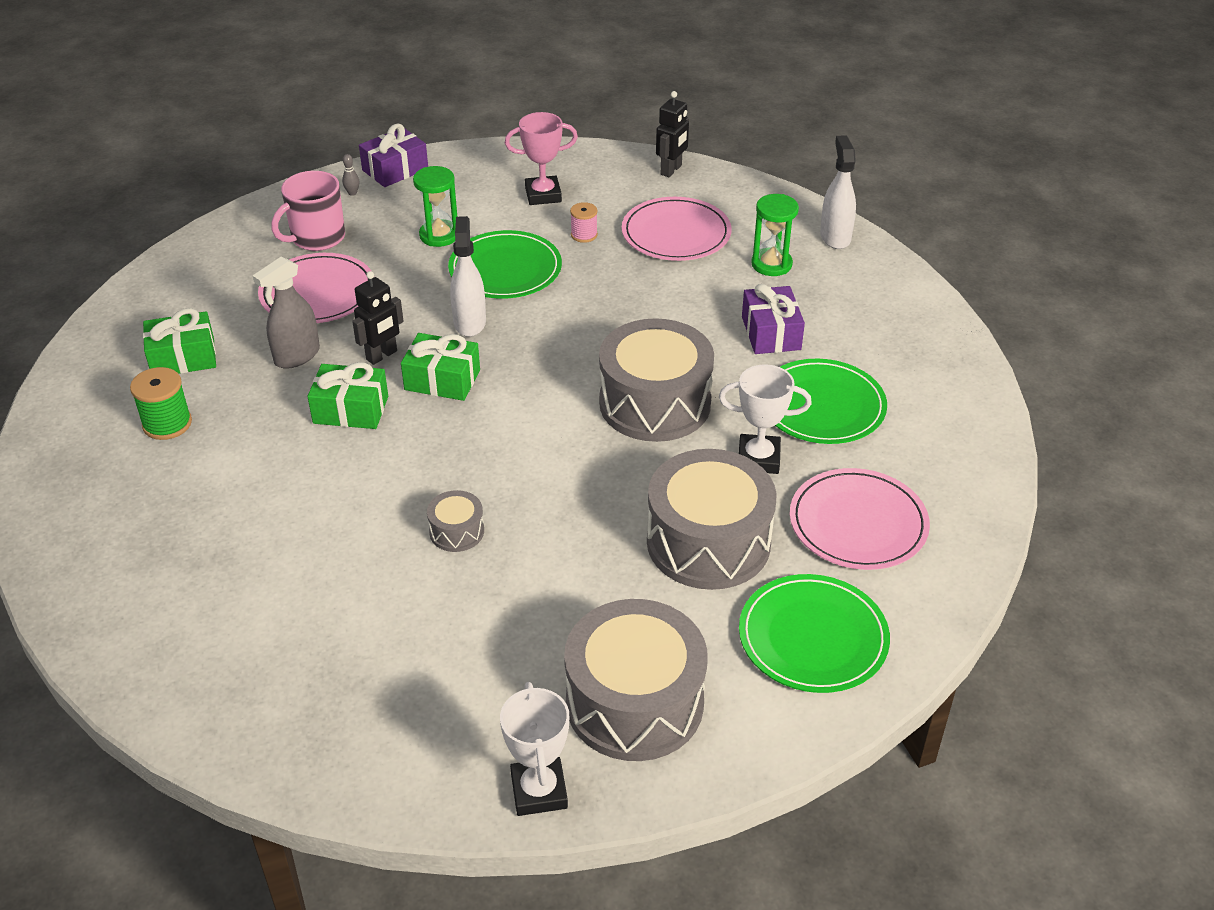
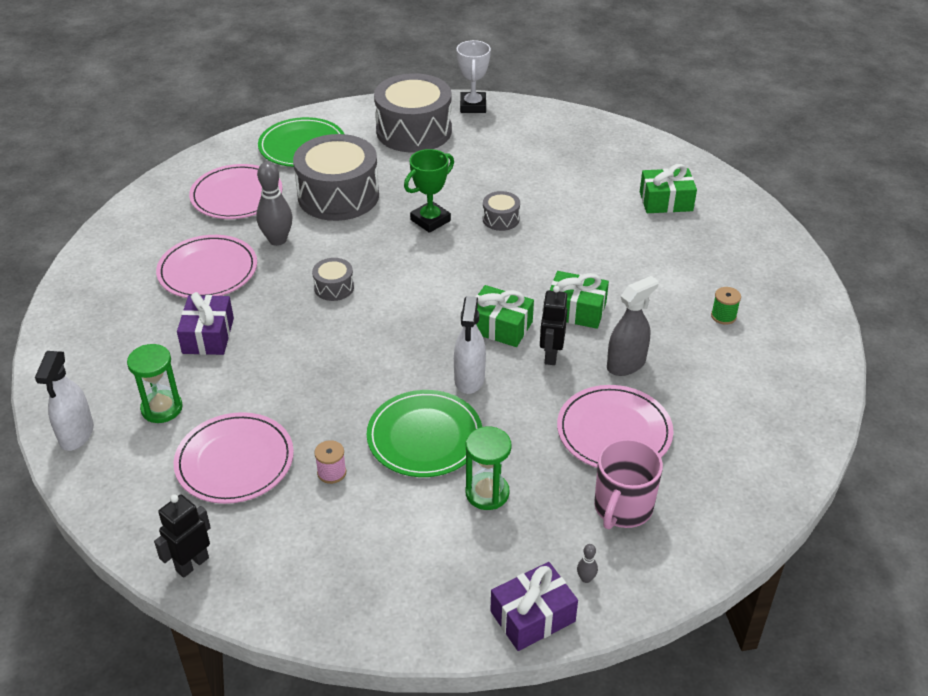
camera: 170 degrees left, 0 degrees up
green spool [130,367,192,440] -> green spool [711,287,741,325], size x0.65
green gift [143,308,216,374] -> green gift moved to [640,164,697,213]
pink mug [271,171,345,251] -> pink mug turned 150 degrees clockwise [594,439,663,530]
black robot [352,271,404,365] -> black robot turned 45 degrees counterclockwise [540,286,567,365]
pink trophy [505,112,578,205] -> none
grey drum [599,318,714,442] -> grey drum [312,258,354,301], size x0.44
white trophy [719,365,812,474] -> grey bowling pin [256,162,293,246]
green plate [775,359,887,444] -> pink plate [156,235,257,298]
none -> green trophy [404,149,454,233]

